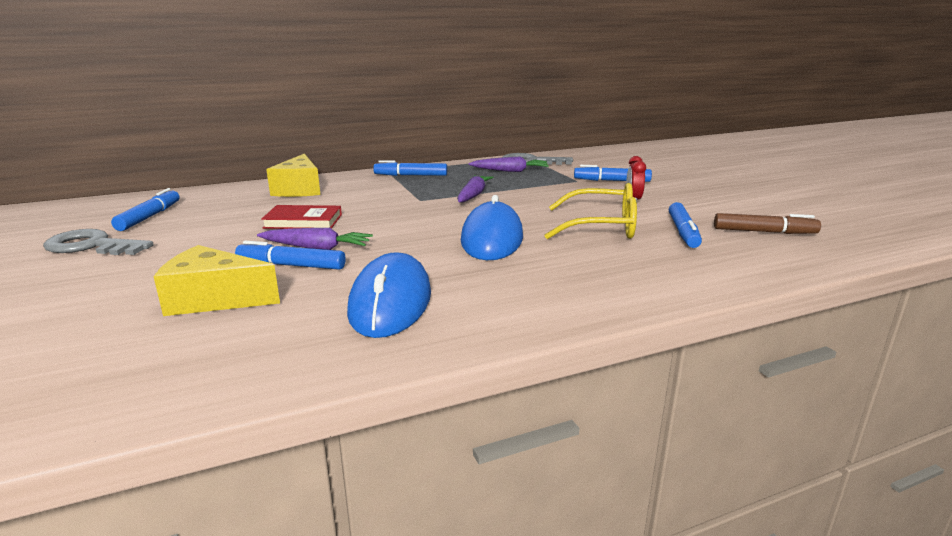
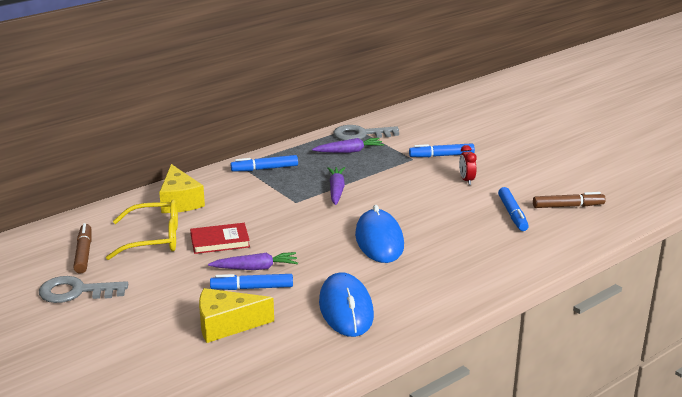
camera: 15 degrees left, 5 degrees up
blue marker [111,188,179,231] -> brown marker [73,223,92,274]
yellow glasses [544,183,637,239] -> yellow glasses moved to [106,199,178,260]

